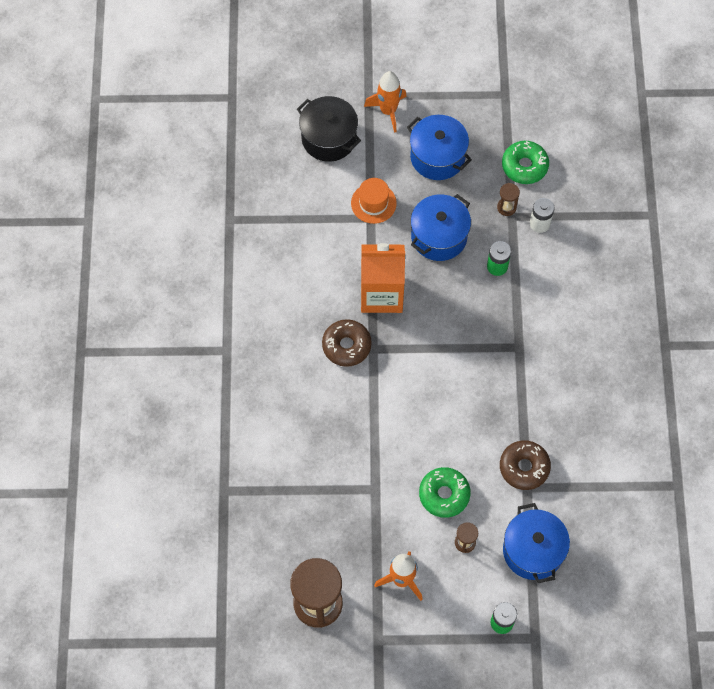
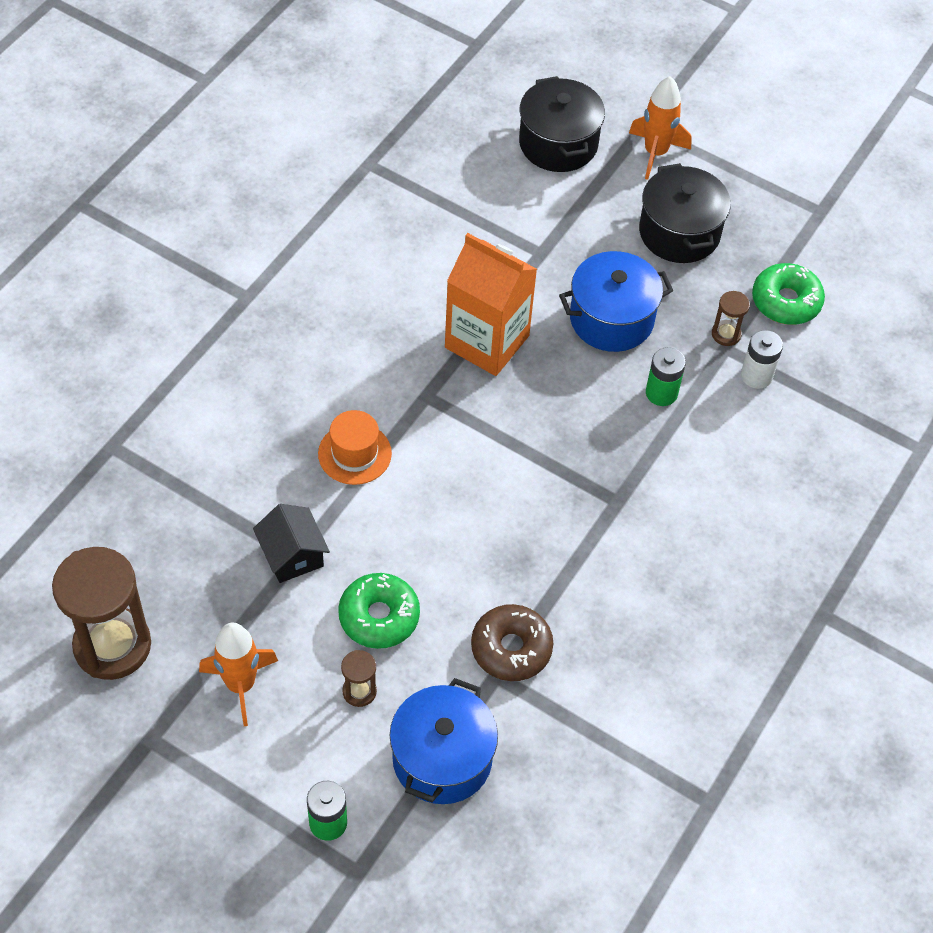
camera: 30 degrees right, 10 degrees down
brown donut [322,319,372,367] -> none
orange hat [351,178,397,224] -> orange hat moved to [318,410,392,485]
blue pot [407,115,472,180] -> black pot [639,163,731,263]
none -> black house [253,504,330,583]

